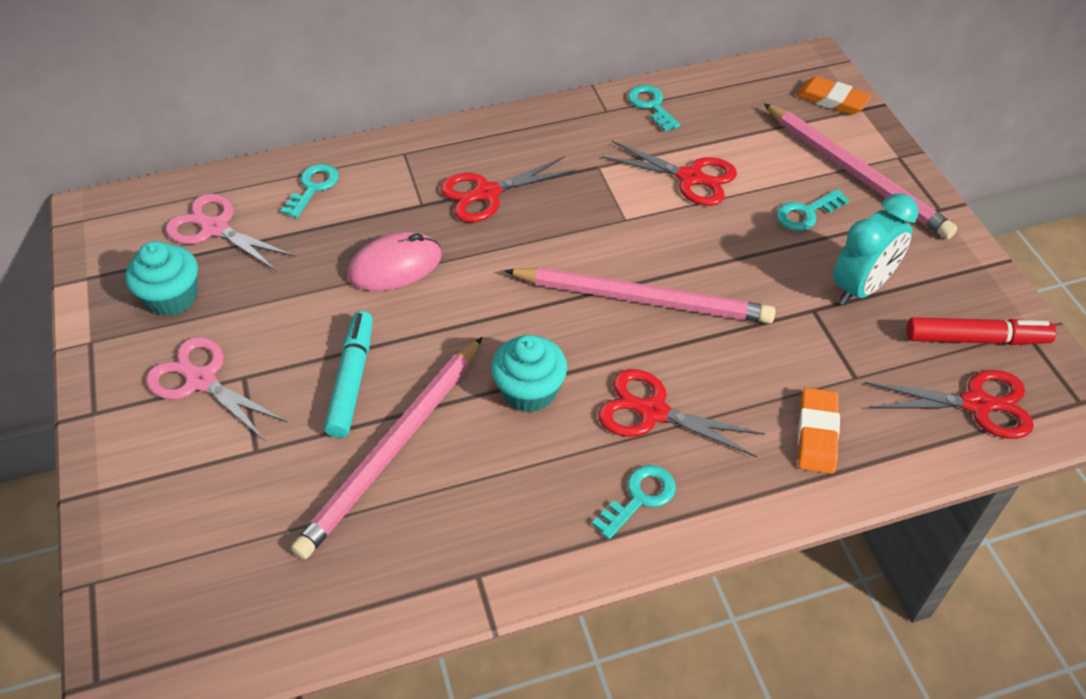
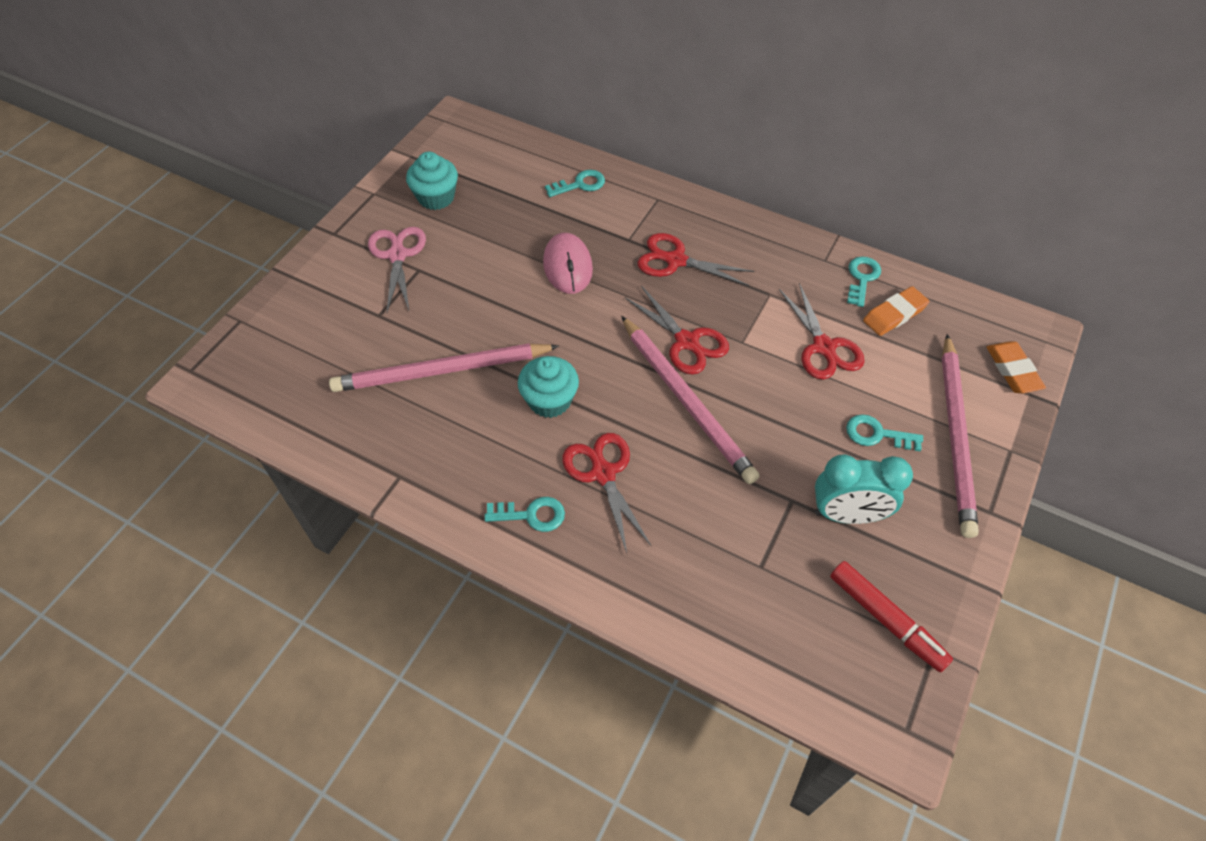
camera: 45 degrees right, 5 degrees up
pink scissors [165,194,296,272] -> none
turquoise marker [324,311,373,438] -> none
pink mouse [347,232,442,291] -> pink mouse turned 60 degrees clockwise [543,233,593,294]
orange eraser [798,388,840,474] -> orange eraser moved to [863,286,929,336]
red scissors [865,370,1034,439] -> red scissors moved to [625,286,729,375]

